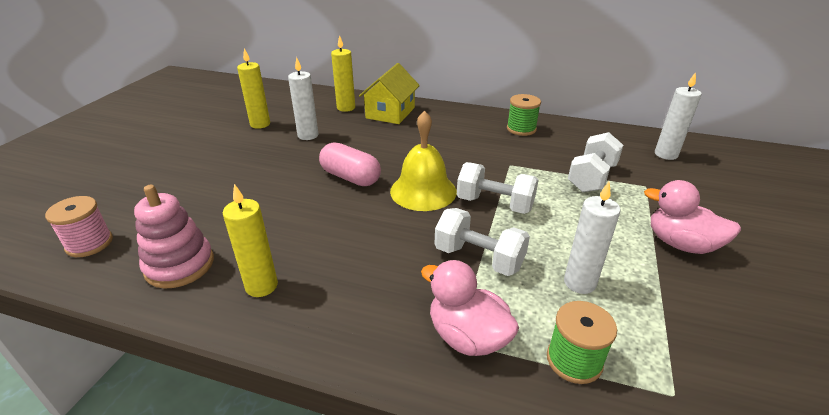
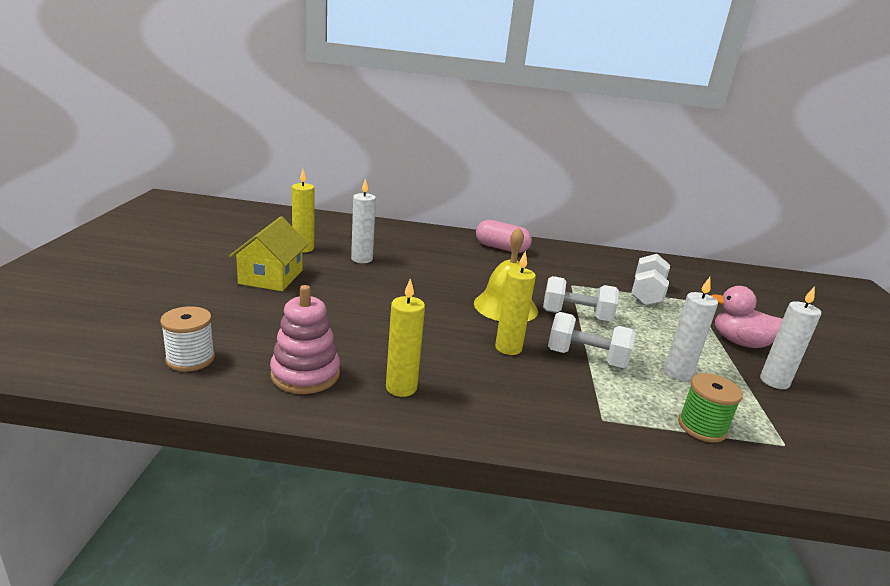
camera: 15 degrees left, 10 degrees down
pink spool [45,196,113,257] -> white spool [160,306,215,372]
pink capsule [319,142,381,186] -> pink capsule moved to [476,220,532,253]
yellow candle [331,35,355,112] -> yellow candle moved to [495,251,536,355]
yellow house [359,63,420,124] -> yellow house moved to [229,216,308,291]
pink duck [421,260,519,356] -> none
green spool [507,94,541,136] -> none
white candle [655,72,702,160] -> white candle moved to [760,286,822,389]

